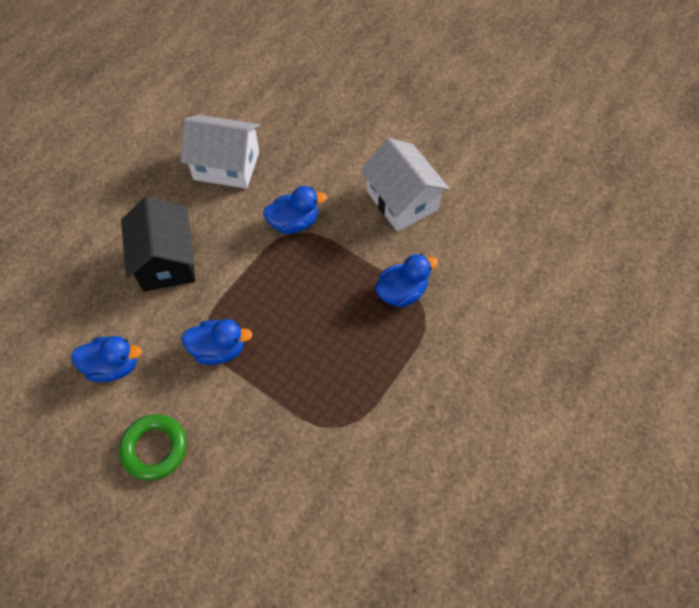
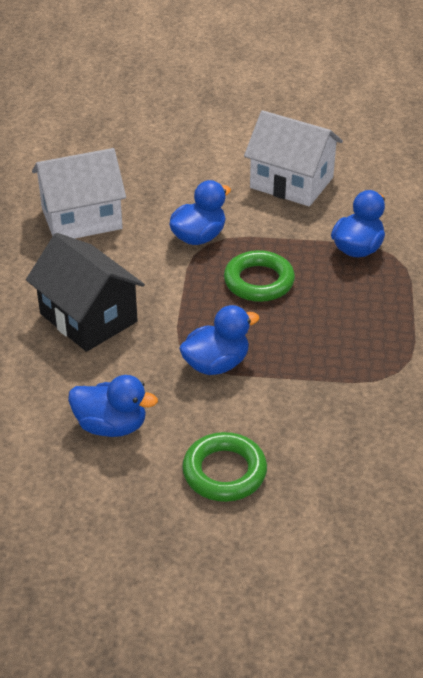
camera: 30 degrees left, 20 degrees down
blue duck [71,336,142,382] -> blue duck turned 45 degrees clockwise [68,375,158,437]
none -> green ring [224,250,295,302]

